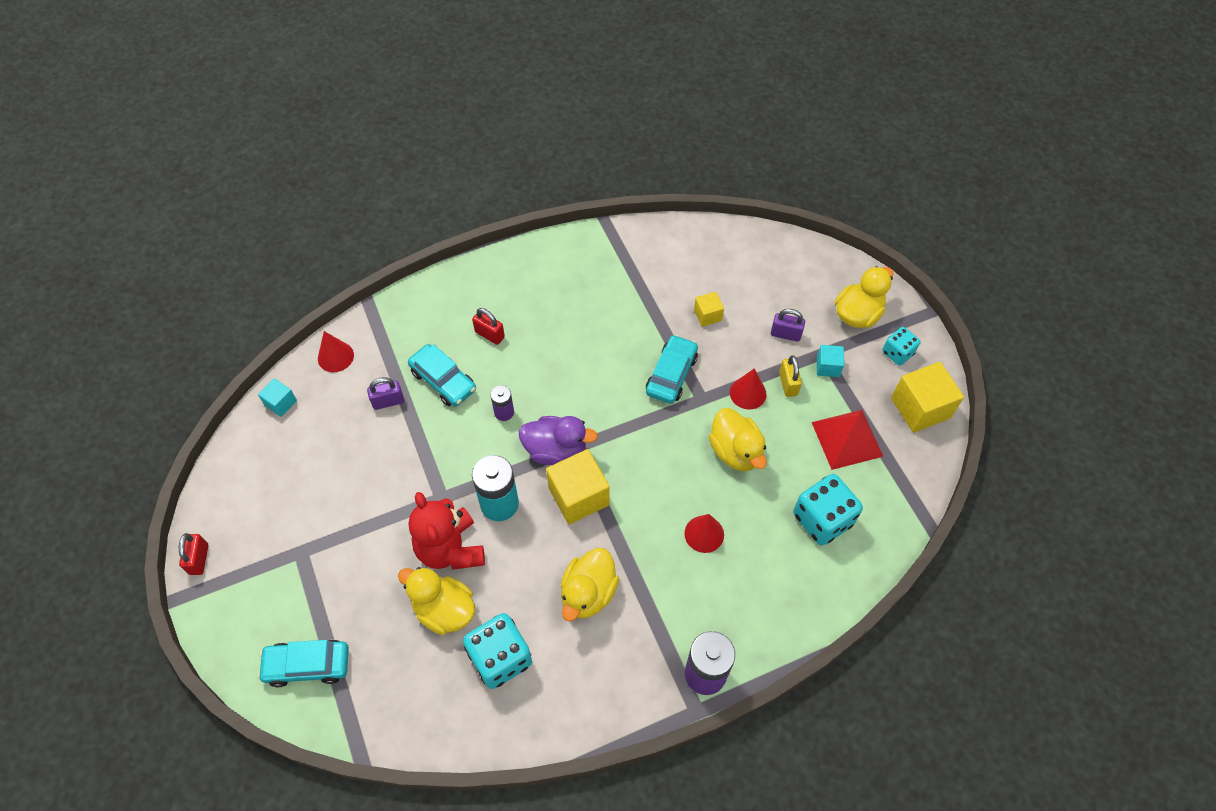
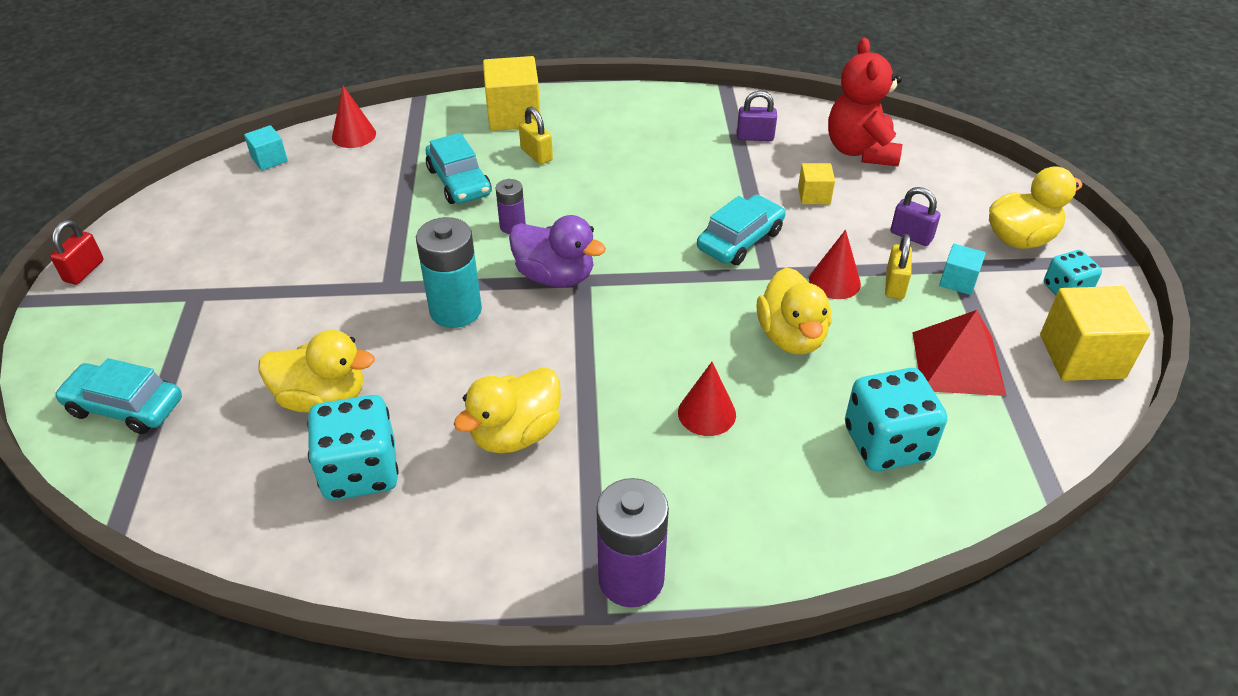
camera: 20 degrees right, 15 degrees down
purple padlock [367,377,404,410] -> purple padlock moved to [737,91,777,141]
yellow duck [398,567,475,635] -> yellow duck turned 135 degrees clockwise [258,330,375,412]
red teddy bear [409,492,485,570] -> red teddy bear moved to [828,38,902,166]
red padlock [472,308,505,345] -> yellow padlock [519,107,553,165]
yellow cube [546,449,610,524] -> yellow cube moved to [483,56,540,131]

